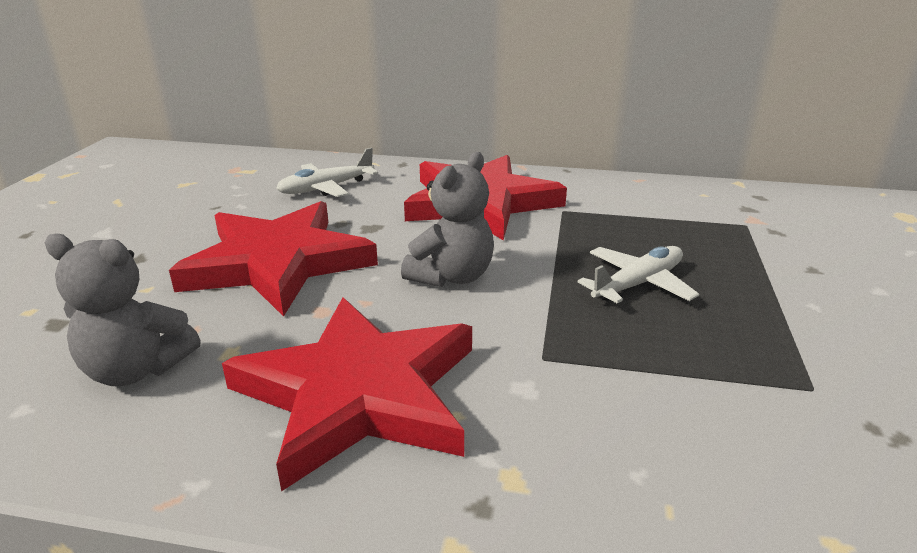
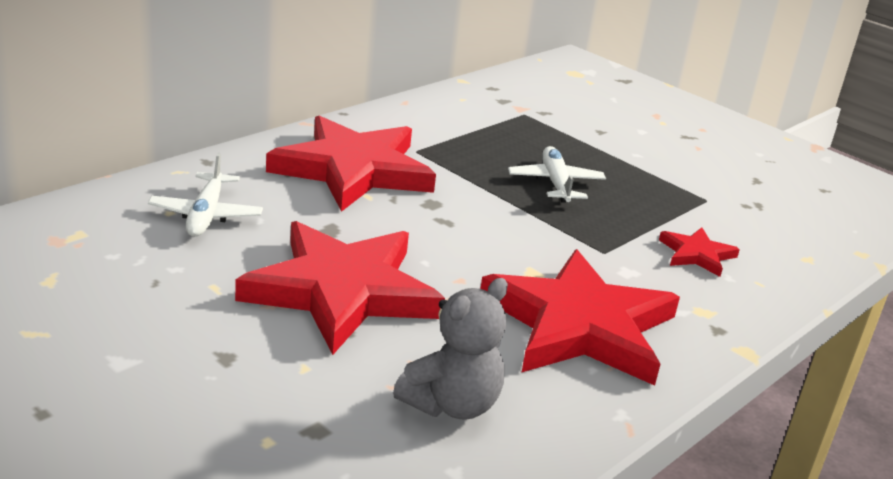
camera: 60 degrees left, 0 degrees up
grey teddy bear [401,152,494,287] -> none
none -> red star [659,227,740,277]

